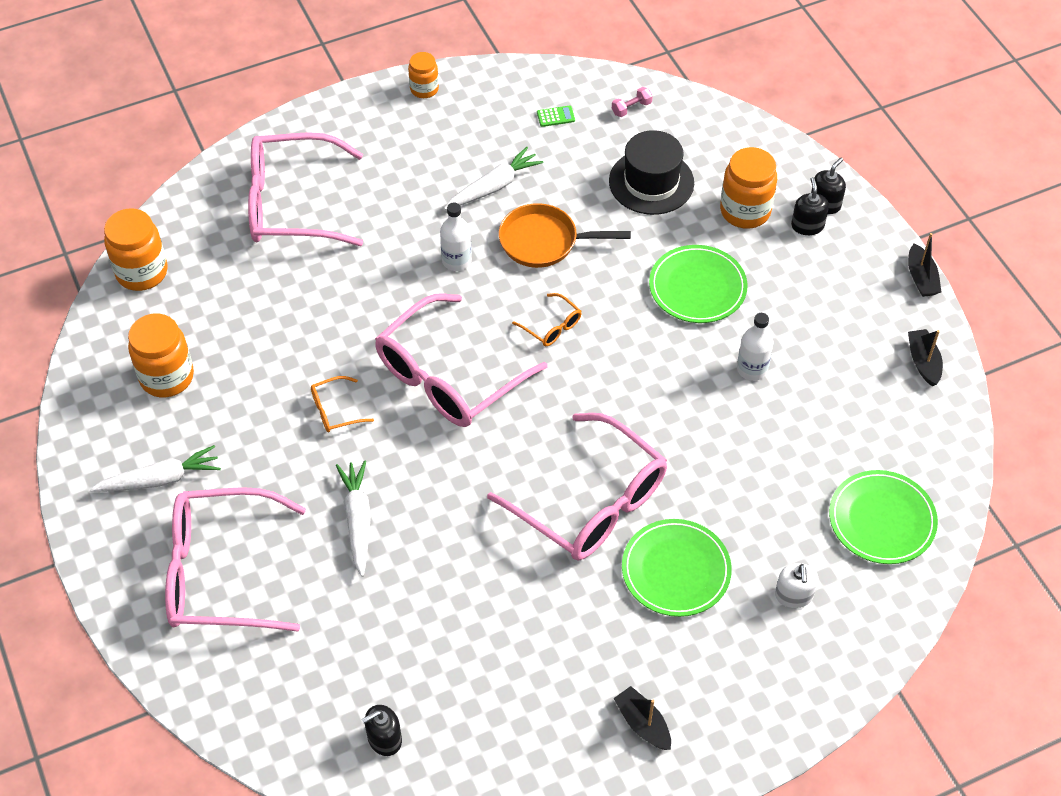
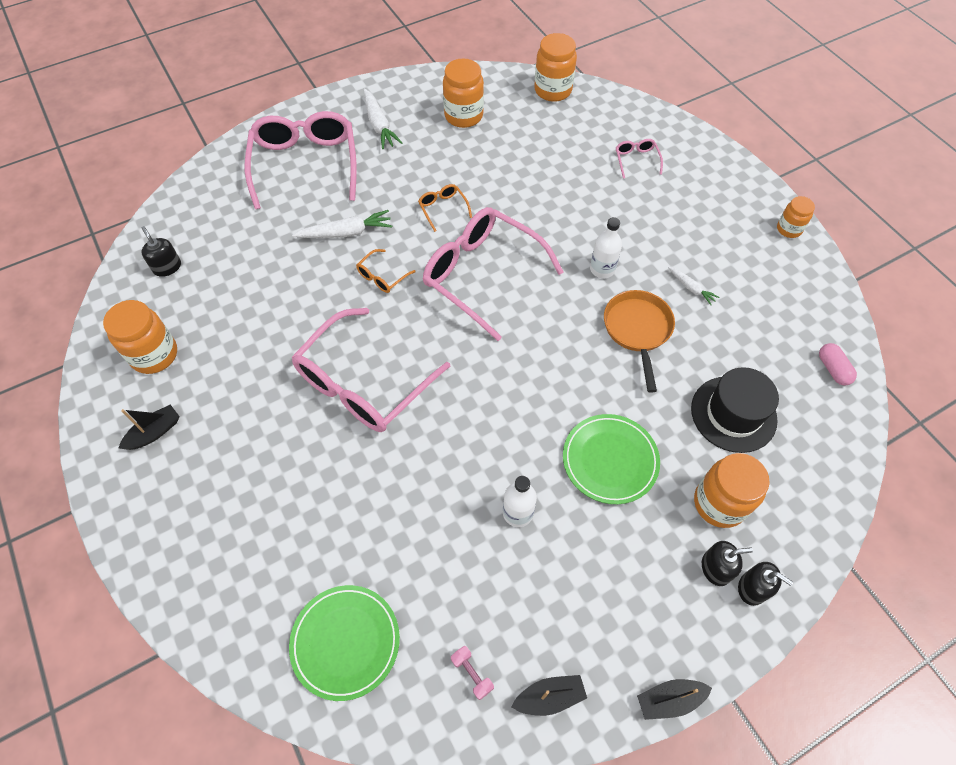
camera: 85 degrees right, 5 degrees up
pink glasses [248,132,363,246] -> pink glasses [616,139,663,178], size x0.41
white carrot [444,147,543,210] -> white carrot [668,267,719,305], size x0.58
orange glasses [512,293,581,346] -> orange glasses moved to [356,249,416,293]
green calculator [537,106,575,127] -> none
pink dumbbell [612,87,653,117] -> pink dumbbell moved to [451,646,494,700]
green plate [622,519,732,617] -> none
white soap dispenser [775,563,818,608] -> none
none -> orange jar [103,300,177,374]
none -> pink capsule [819,343,857,386]

